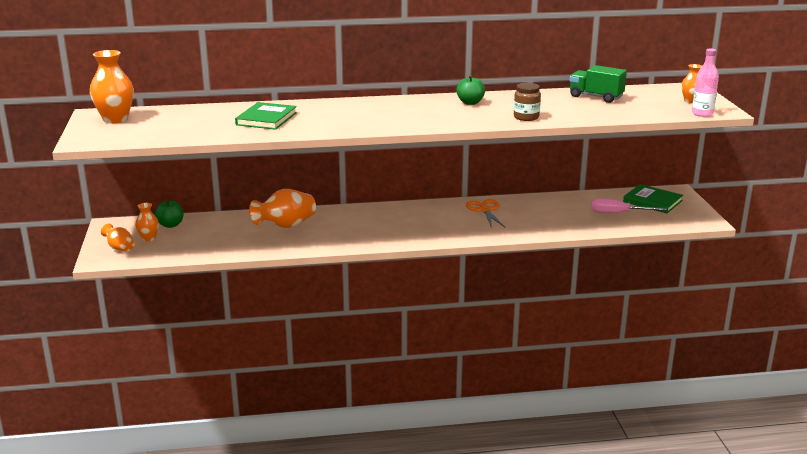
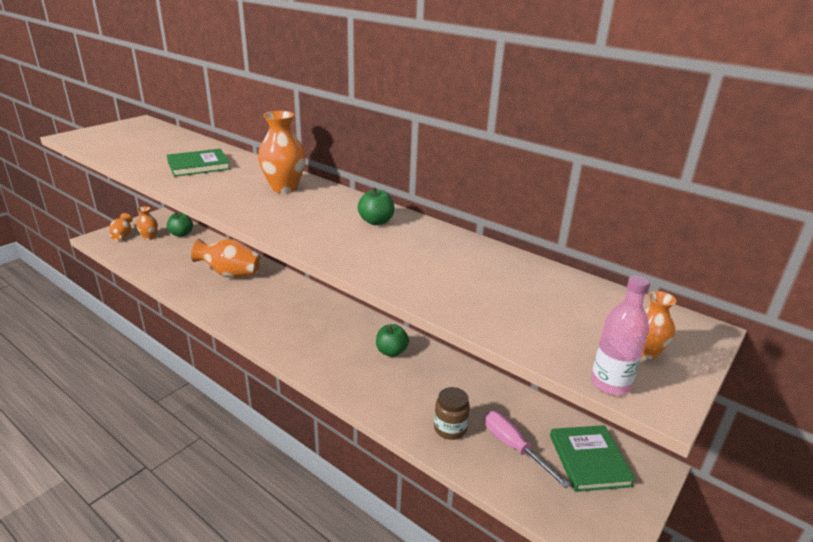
camera: 45 degrees right, 5 degrees up
orange vase [90,50,134,124] -> orange vase moved to [258,111,306,193]
orange scissors [466,199,505,228] -> green apple [376,324,409,357]
brown jar [514,83,541,121] -> brown jar moved to [434,387,470,440]
green truck [569,65,627,103] -> none

